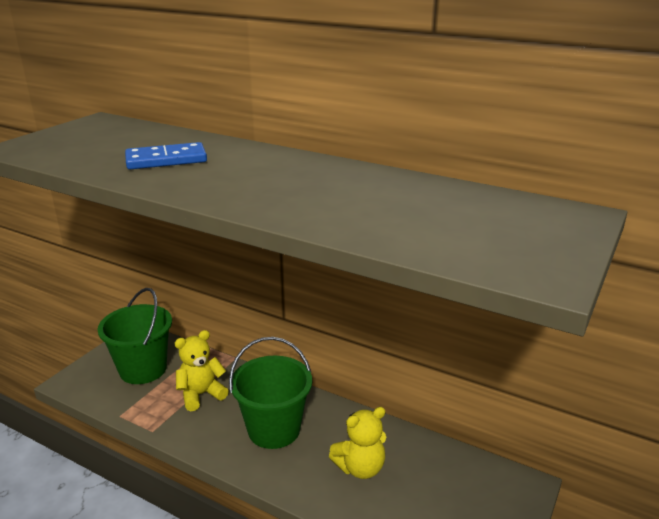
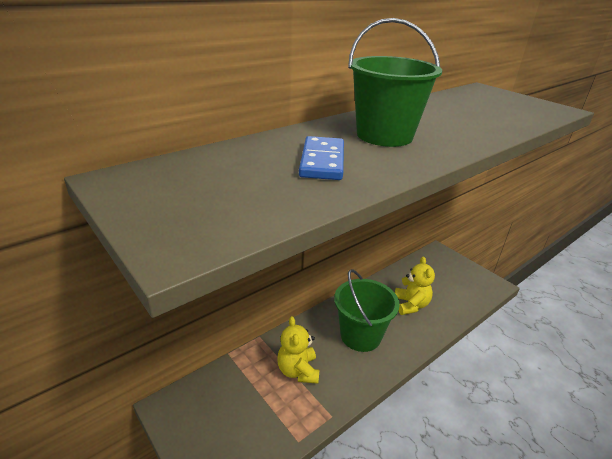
camera: 70 degrees left, 5 degrees up
green bucket [97,288,172,384] -> green bucket moved to [348,18,443,147]

